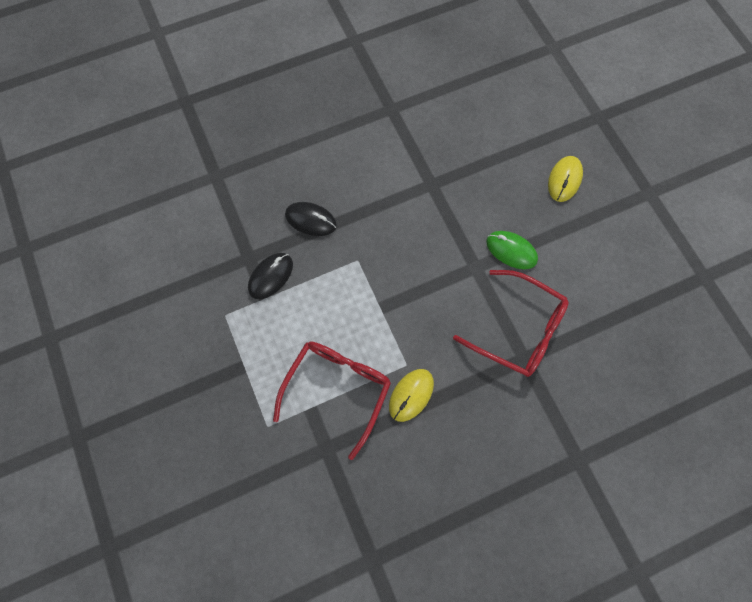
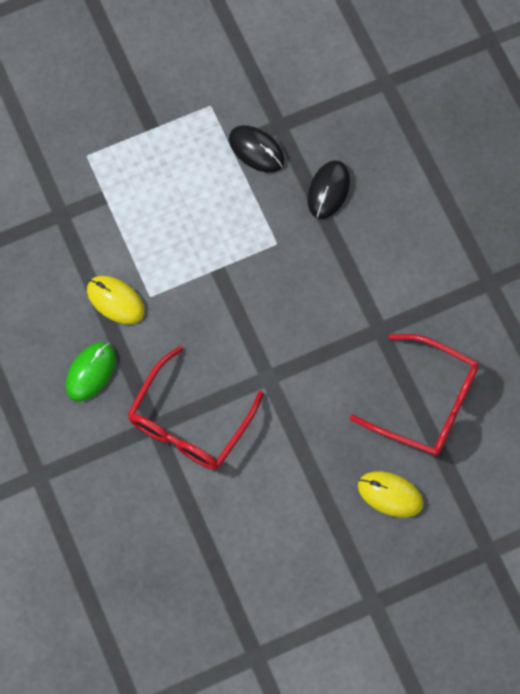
camera: 90 degrees right, 0 degrees up
red glasses [273,342,391,460] -> red glasses moved to [350,334,479,456]
green mouse [486,231,538,269] -> green mouse moved to [66,342,116,401]

